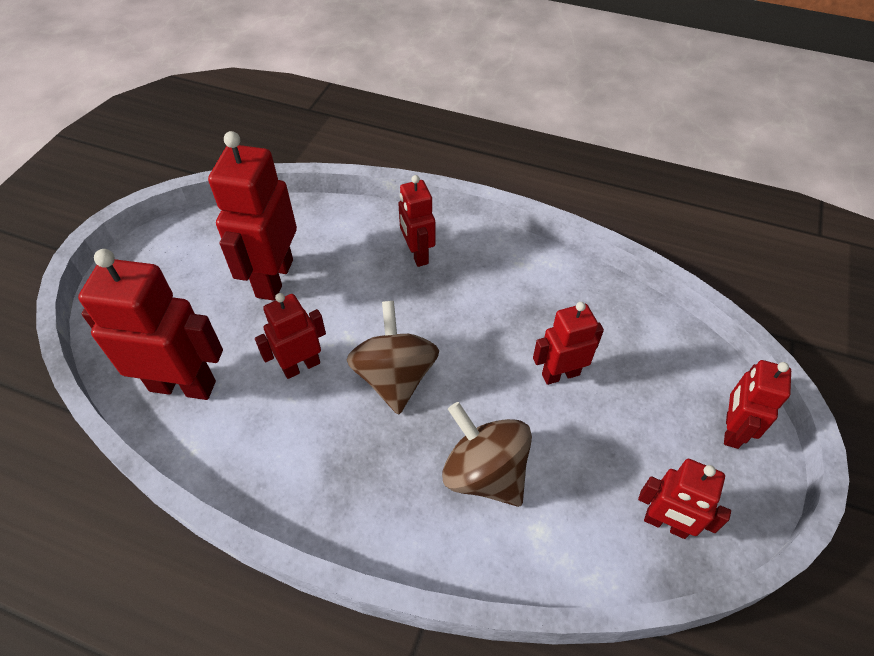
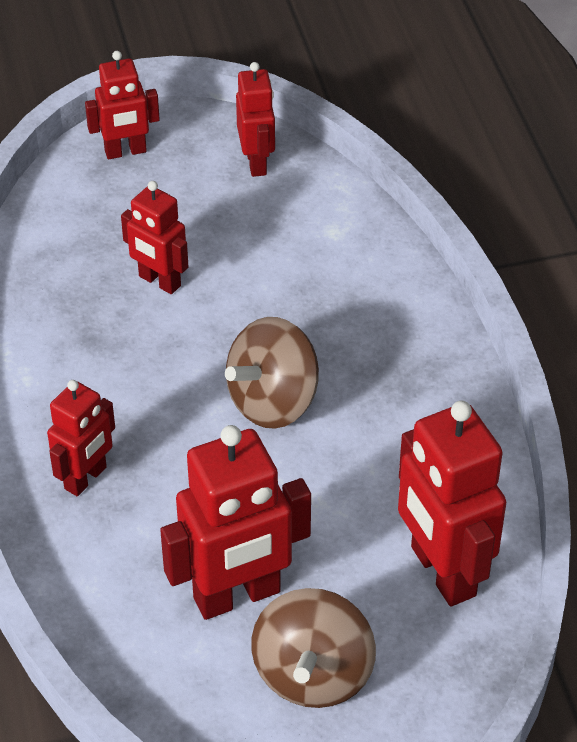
camera: 125 degrees left, 5 degrees down
red robot [255,293,326,379] -> none
brown spinning top [442,402,532,507] -> brown spinning top moved to [251,588,376,708]

